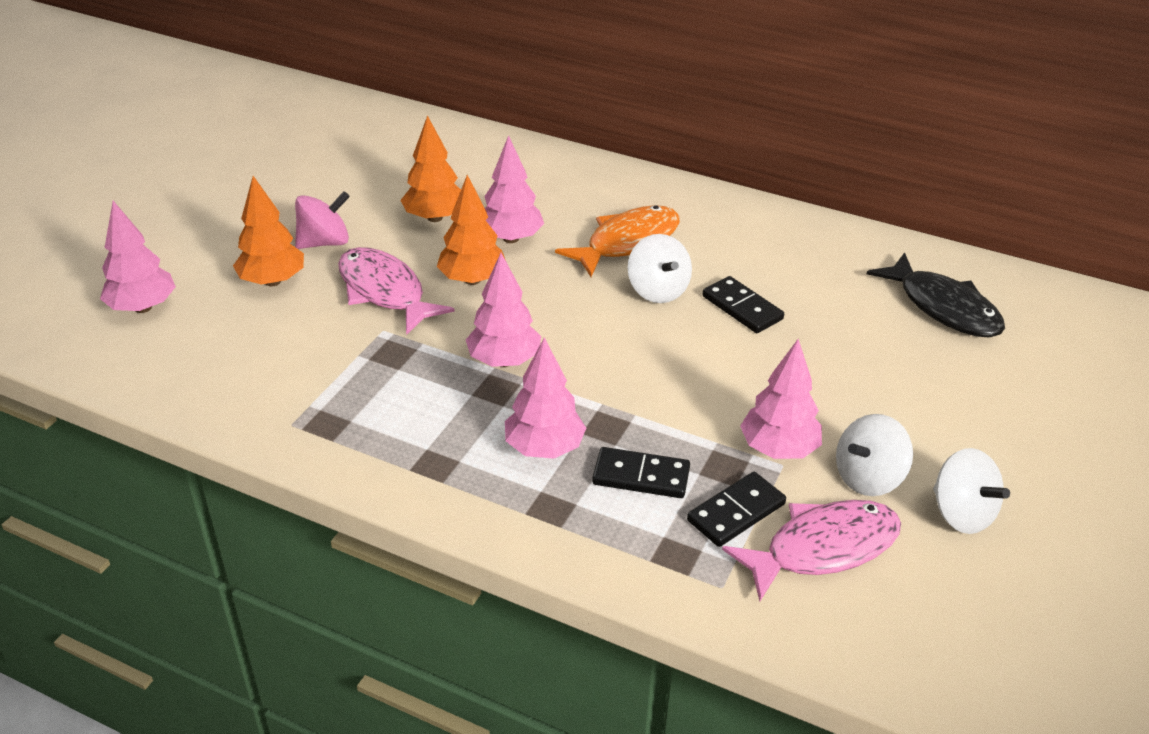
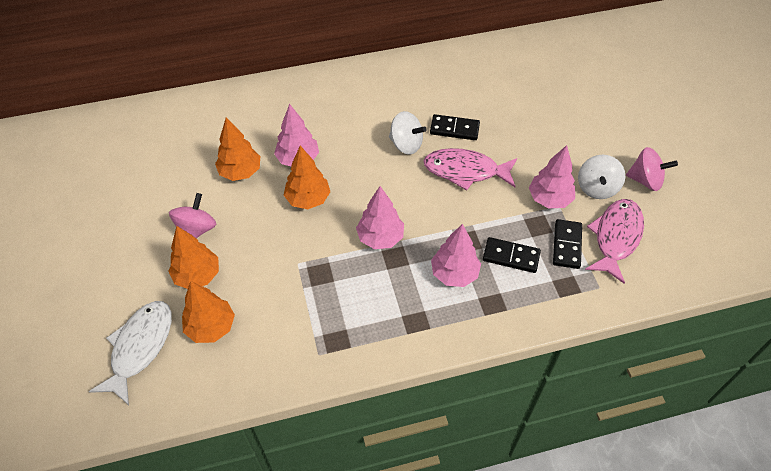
camera: 40 degrees left, 15 degrees up
pink tree [100,201,176,313] -> white fish [89,301,172,405]
pink fish [338,247,455,335] -> pink fish moved to [423,148,517,191]
orange fish [555,205,680,277] -> none
black domino [592,447,690,498] -> black domino turned 45 degrees clockwise [483,237,541,273]
black fish [867,252,1005,337] -> none
white spinning top [933,448,1010,534] -> pink spinning top [626,147,678,191]
none -> orange tree [182,281,235,343]

